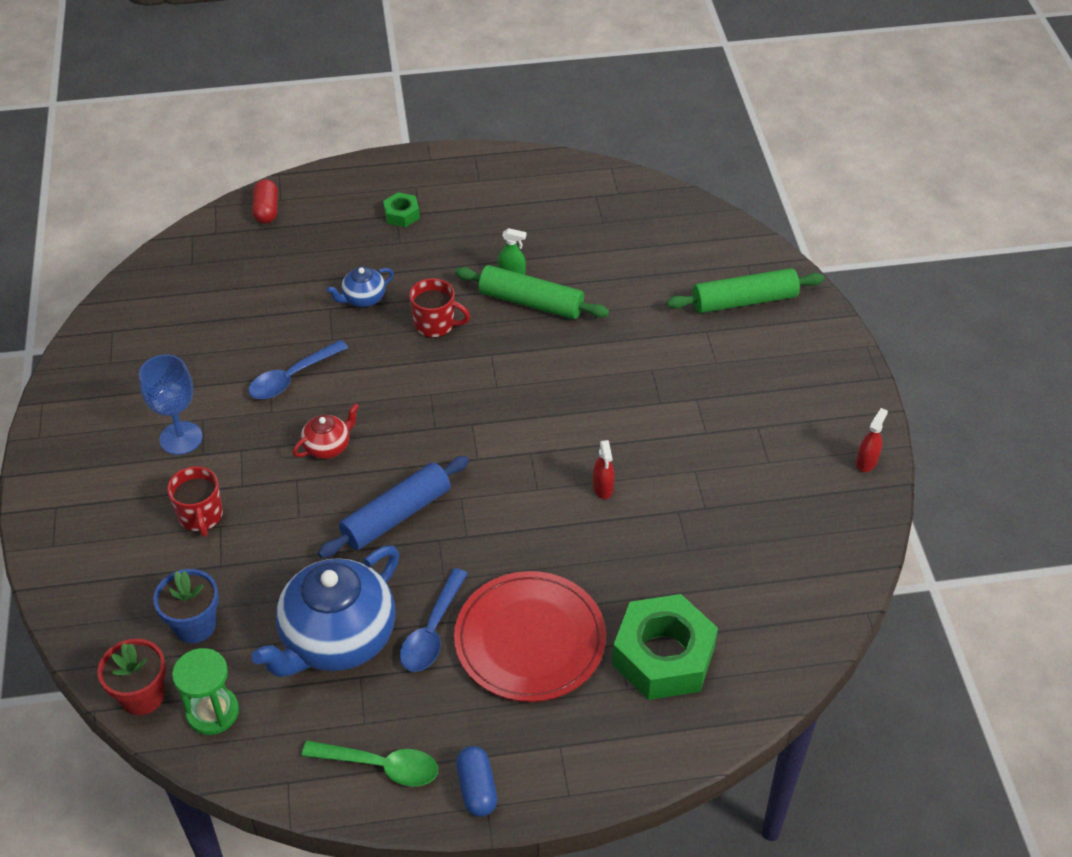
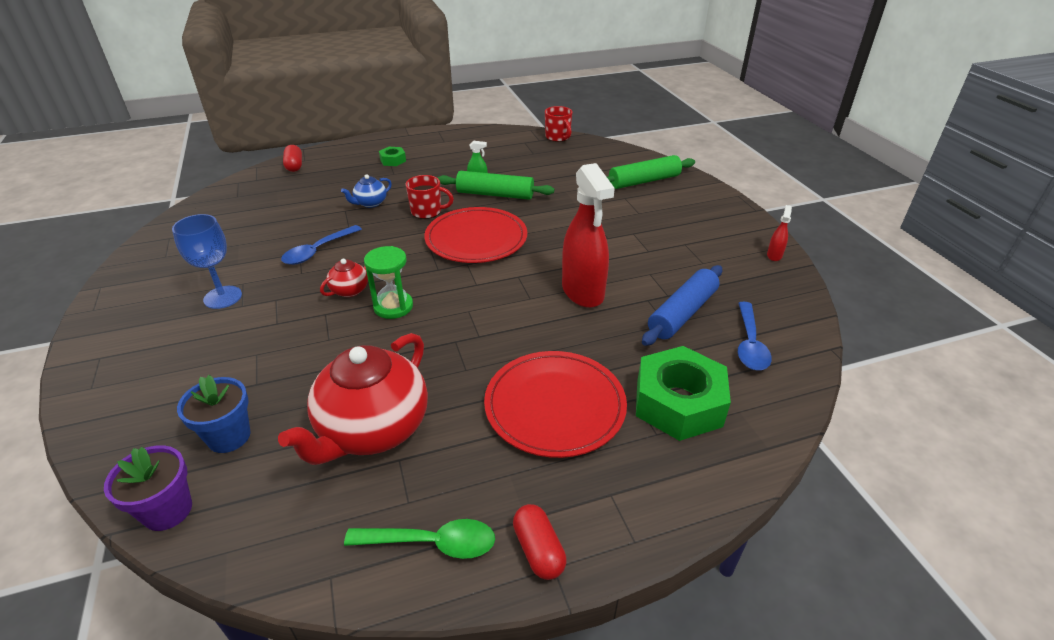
camera: 10 degrees left, 10 degrees down
red flower pot [97,639,166,715] -> purple flower pot [104,445,192,531]
red mug [167,466,223,537] -> red mug moved to [545,106,573,142]
green hourglass [172,648,239,735] -> green hourglass moved to [364,246,413,319]
blue teapot [251,546,399,677] -> red teapot [278,333,428,465]
blue rolling pin [318,456,469,558] -> blue rolling pin moved to [642,265,722,346]
blue spoon [400,568,468,672] -> blue spoon moved to [738,301,772,370]
blue capsule [456,746,497,817] -> red capsule [513,504,567,580]
red spray bottle [593,440,615,499] -> red spray bottle [562,163,615,308], size x2.39
none -> red plate [424,207,527,263]

